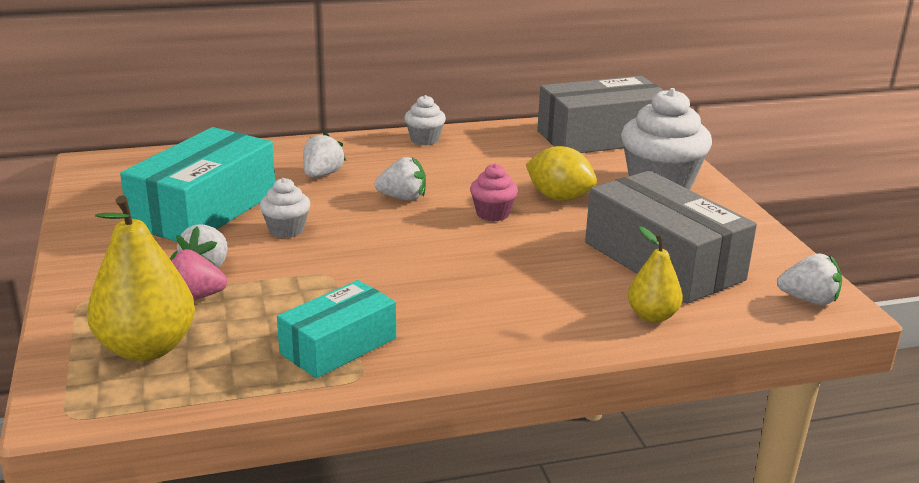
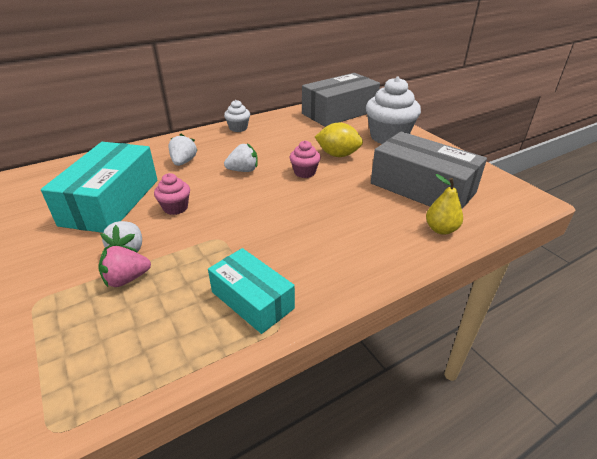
camera: 15 degrees left, 10 degrees up
yellow pear [87,195,195,361] -> none
white cupcake [260,178,310,238] -> pink cupcake [154,173,190,215]
turquoise box [277,280,396,378] -> turquoise box turned 75 degrees counterclockwise [208,248,295,334]
white strawberry [777,253,842,305] -> none

